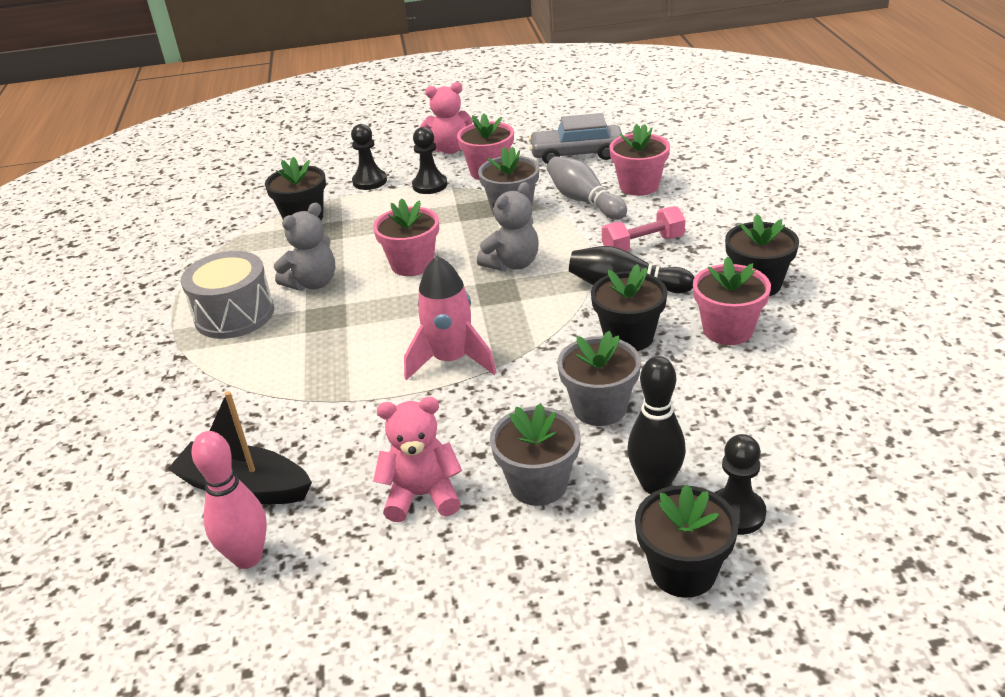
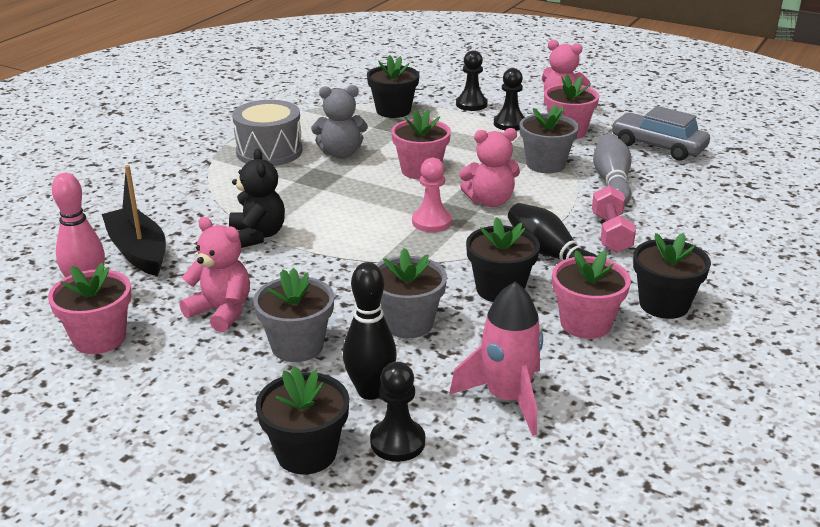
camera: 35 degrees right, 5 degrees down
pink rocket [404,256,497,380] -> pink rocket moved to [449,282,543,436]
grey teddy bear [477,182,539,271] -> pink teddy bear [459,128,520,207]
pink dumbbell [602,206,685,252] -> pink dumbbell turned 75 degrees clockwise [592,185,636,252]
pink flower pot [609,124,670,196] -> pink flower pot moved to [48,262,132,354]
none -> black teddy bear [229,149,285,248]
none -> pink pawn [412,158,452,232]

